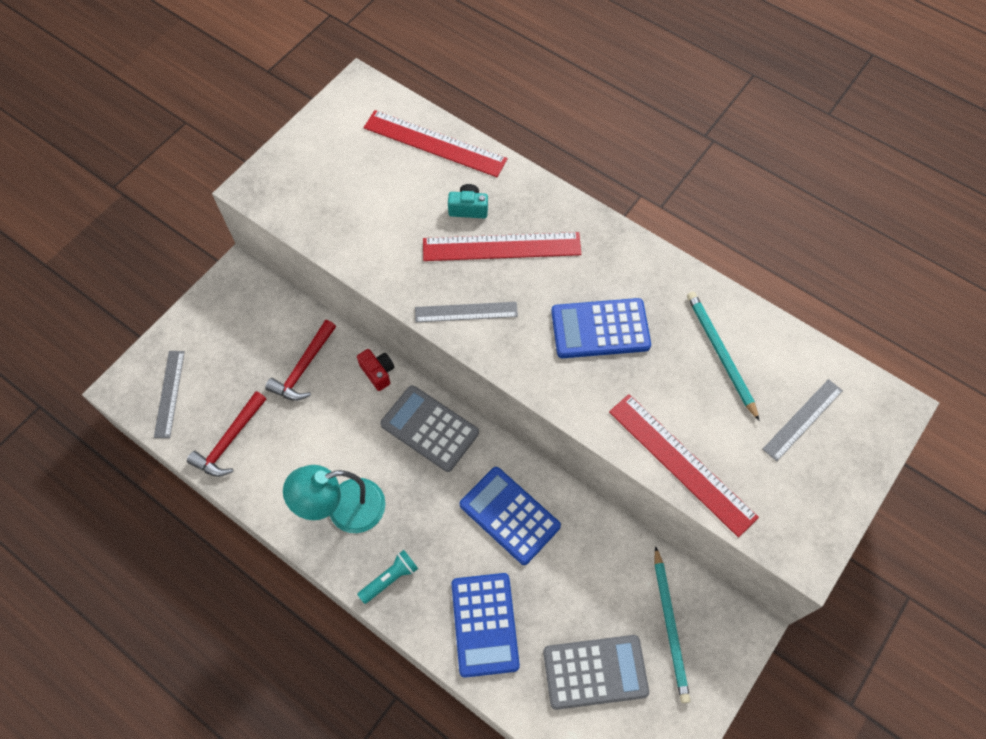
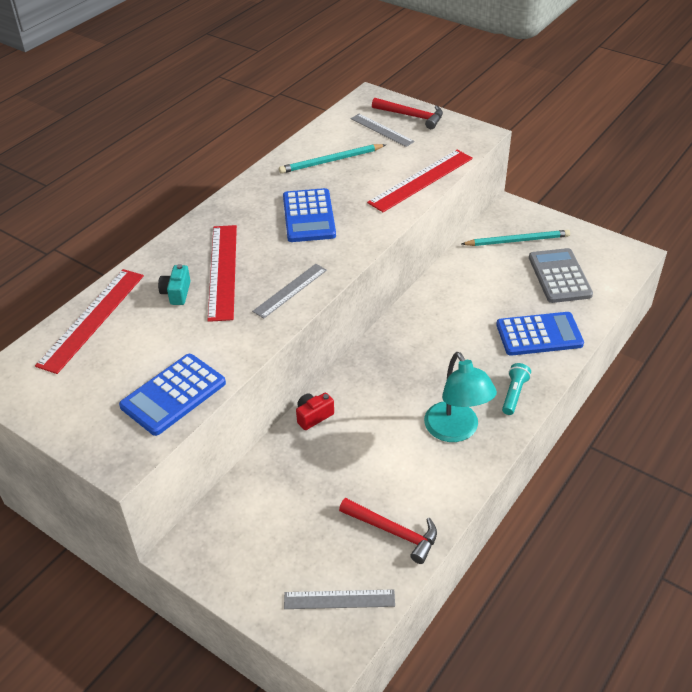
camera: 90 degrees left, 20 degrees down
red hammer [265,320,336,401] -> red hammer moved to [372,98,443,129]
turquoise flashlight [357,550,418,604] -> turquoise flashlight turned 60 degrees clockwise [502,363,531,415]
grey calculator [380,385,479,472] -> none
grey ruler [415,302,518,322] -> grey ruler turned 45 degrees clockwise [252,264,327,319]
blue calculator [460,467,561,565] -> blue calculator moved to [119,354,226,436]

